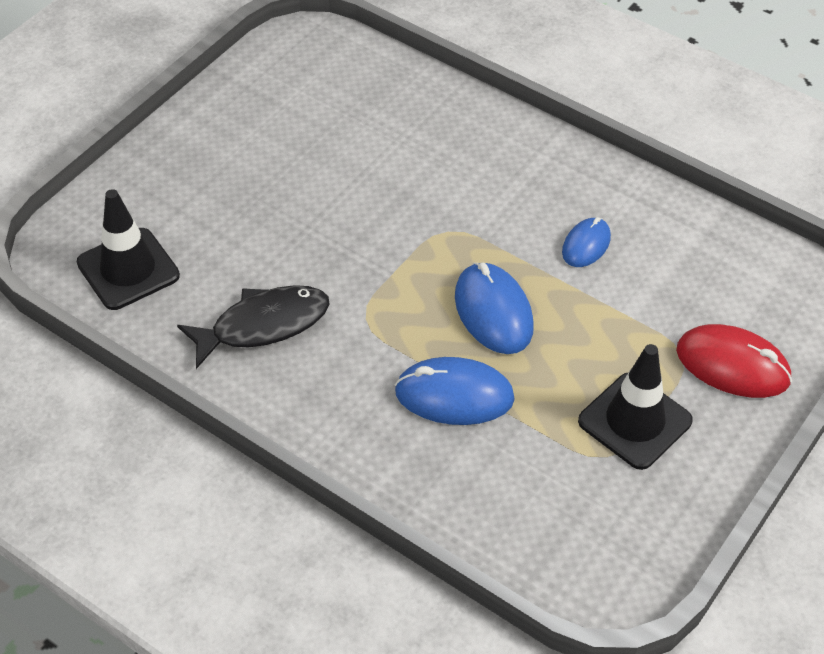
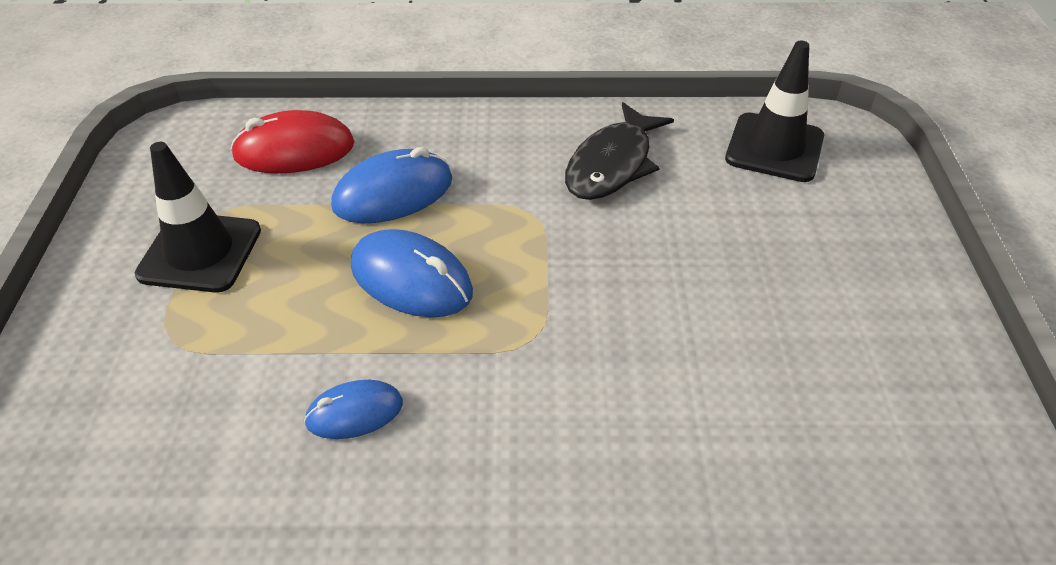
camera: 145 degrees right, 5 degrees down
blue mouse [562,217,611,267] -> blue mouse turned 75 degrees clockwise [304,380,403,439]
red mouse [676,324,792,398] -> red mouse moved to [230,110,355,174]

